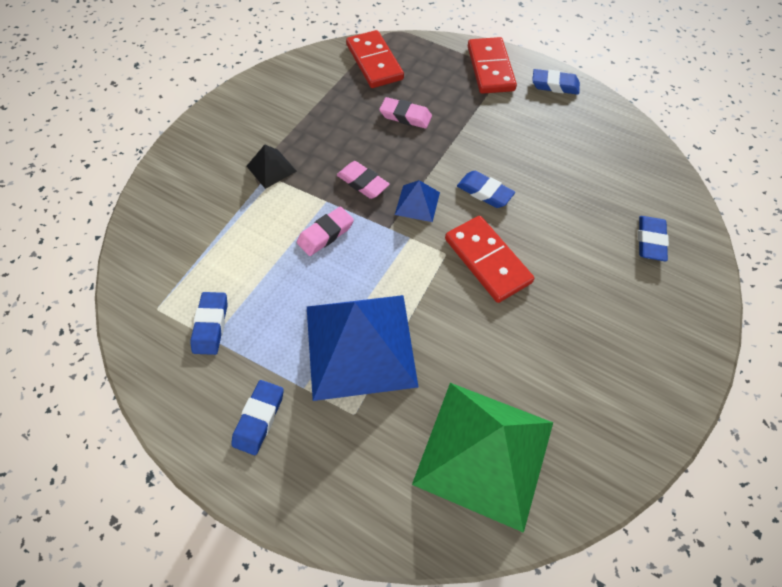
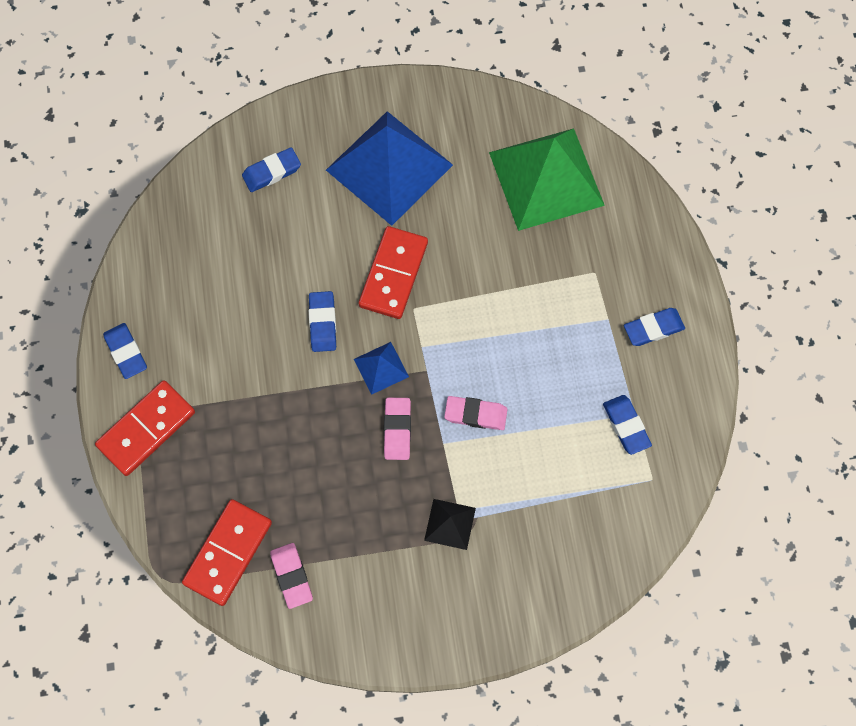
camera: 130 degrees left, 10 degrees up
blue eraser [190,292,228,355] -> blue eraser turned 75 degrees counterclockwise [603,395,652,455]
blue pyramid [307,295,418,401] -> blue pyramid moved to [326,111,453,226]
pink eraser [379,97,432,129] -> pink eraser moved to [270,543,313,609]

